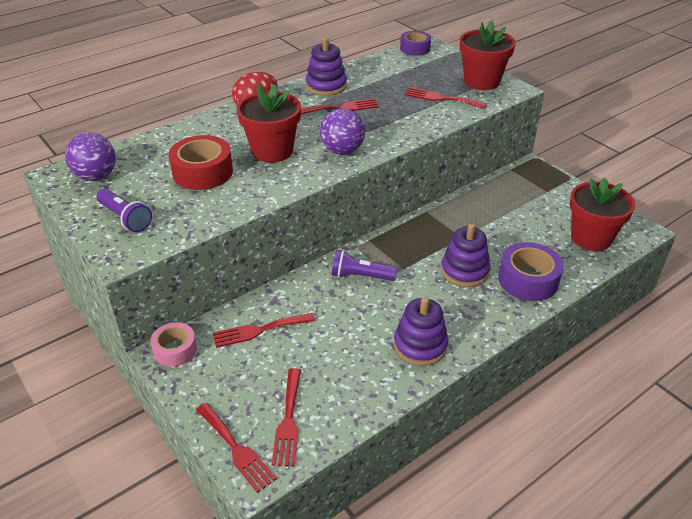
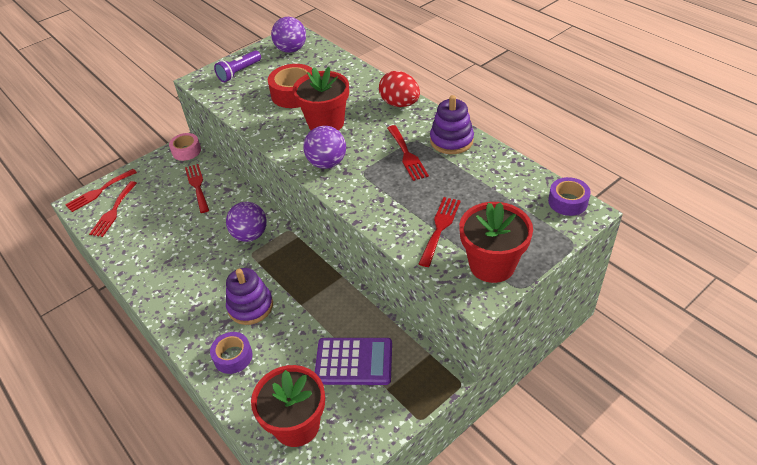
camera: 90 degrees right, 5 degrees up
red fork [271,368,301,466] -> red fork turned 75 degrees counterclockwise [89,181,137,237]
purple flashlight [332,250,397,281] -> purple ball [226,202,267,242]
purple stacking toy [394,297,448,366] -> none
purple tape [498,242,564,301] -> purple tape [210,332,252,374], size x0.65
none -> purple calculator [315,338,392,385]

